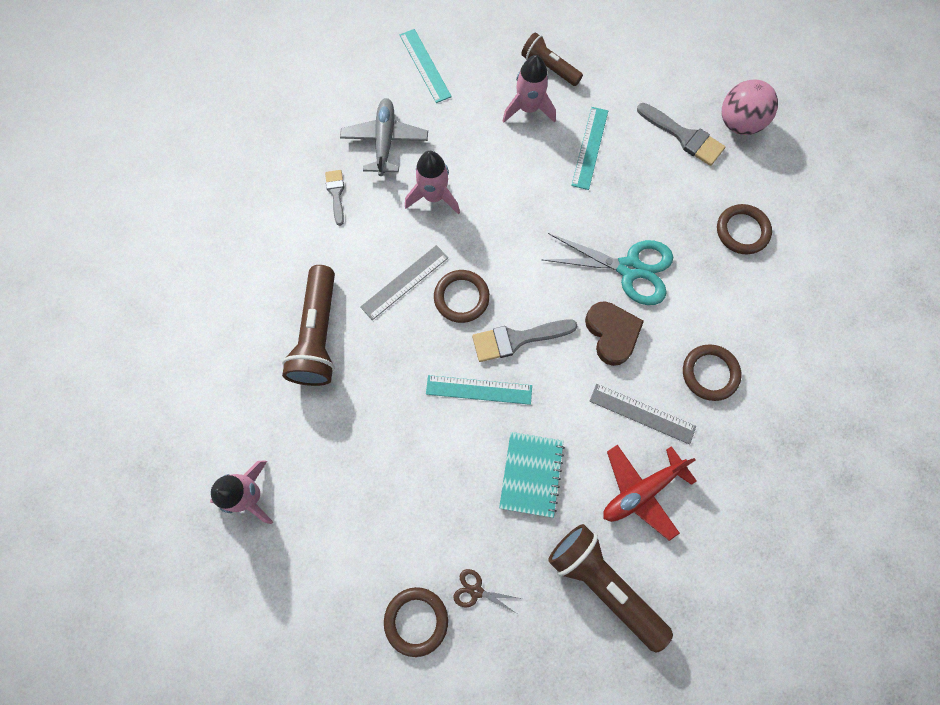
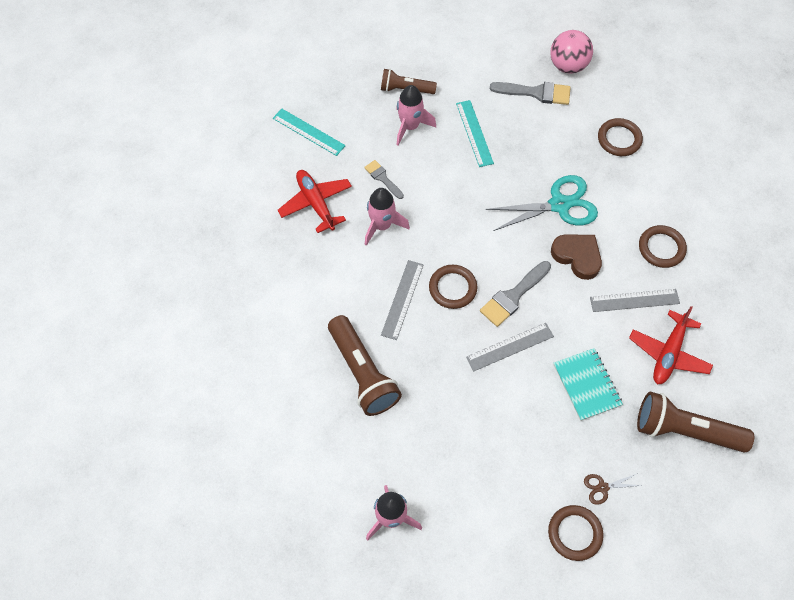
camera: 30 degrees left, 10 degrees down
grey brush [325,170,344,226] -> grey brush moved to [364,160,404,199]
grey plane [340,98,428,176] -> red plane [278,170,352,233]
turquoise ruler [426,375,532,405] -> grey ruler [466,323,554,371]

